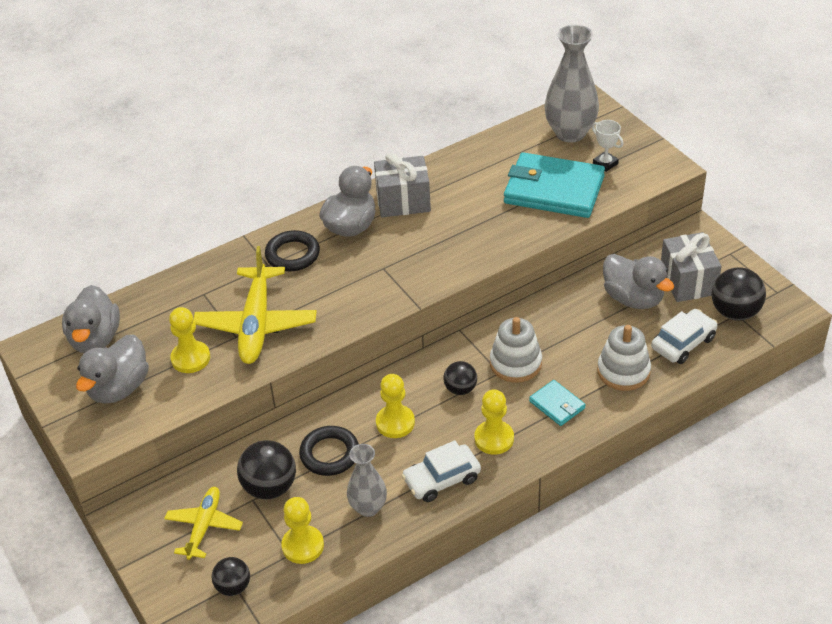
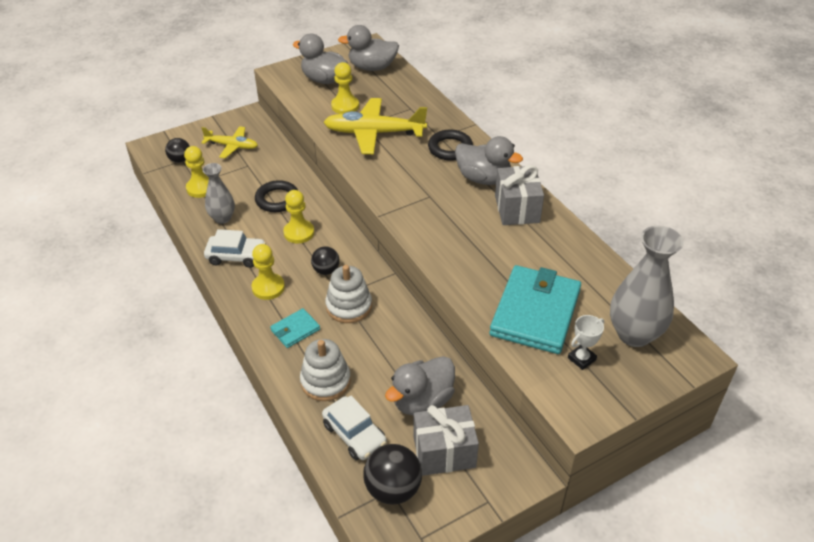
camera: 90 degrees right, 0 degrees up
black ball [237,440,296,499] -> none
white car [401,440,481,502] -> white car turned 120 degrees clockwise [204,229,266,268]

